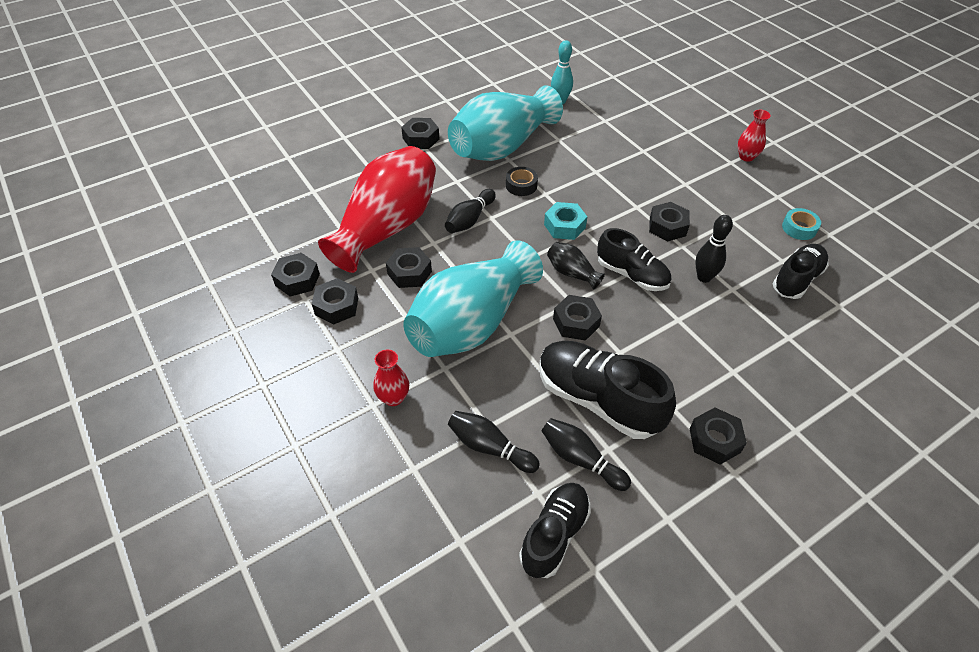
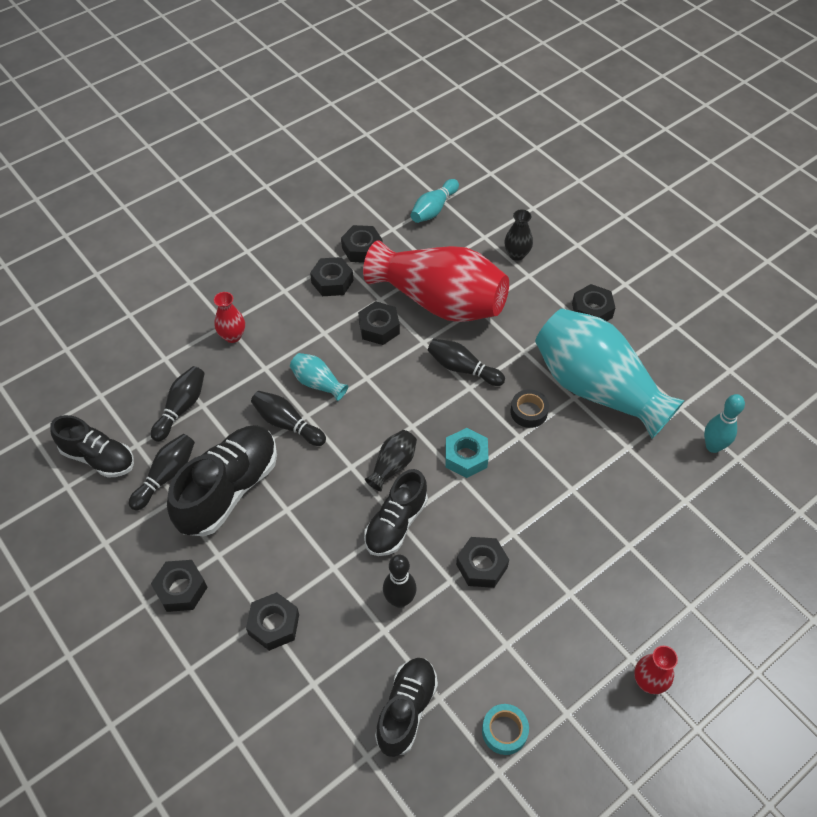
camera: 85 degrees right, 5 degrees up
turquoise vase [403,240,543,357] -> turquoise vase [290,353,348,401], size x0.41
black nut [553,295,602,341] -> black nut moved to [246,592,299,651]
black shoe [772,244,829,299] -> black shoe turned 105 degrees counterclockwise [375,658,438,757]
none -> black bowling pin [251,391,326,446]
none -> turquoise bowling pin [411,179,459,223]
none -> black vase [504,209,533,261]

